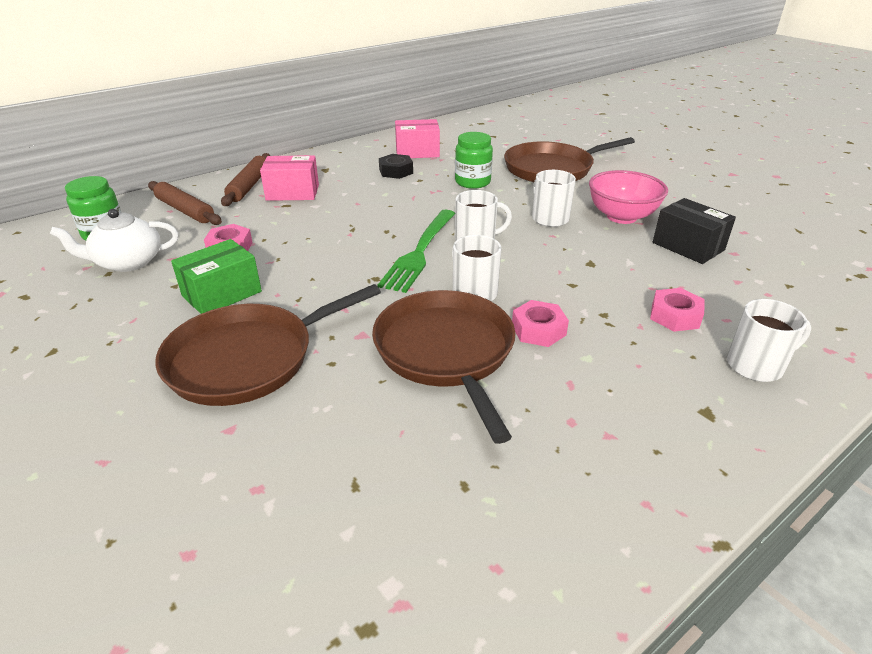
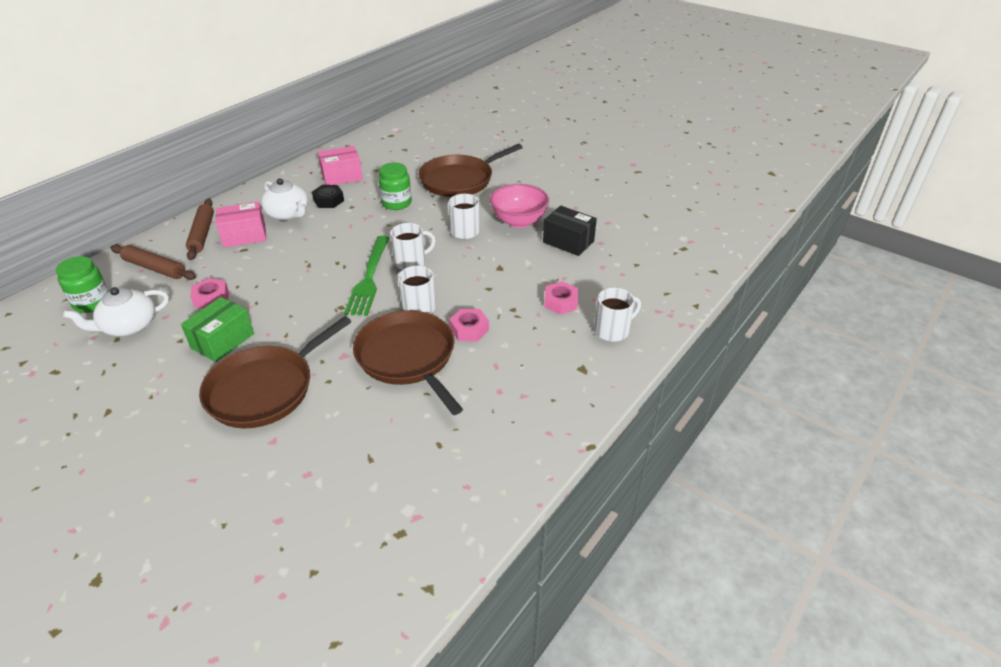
camera: 15 degrees left, 5 degrees up
none -> white teapot [261,178,308,221]

